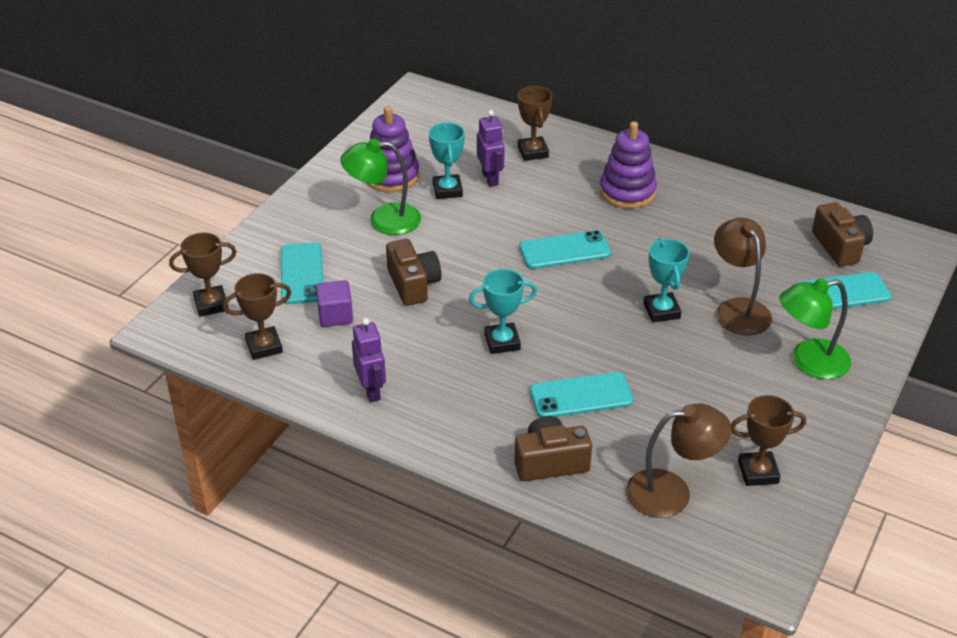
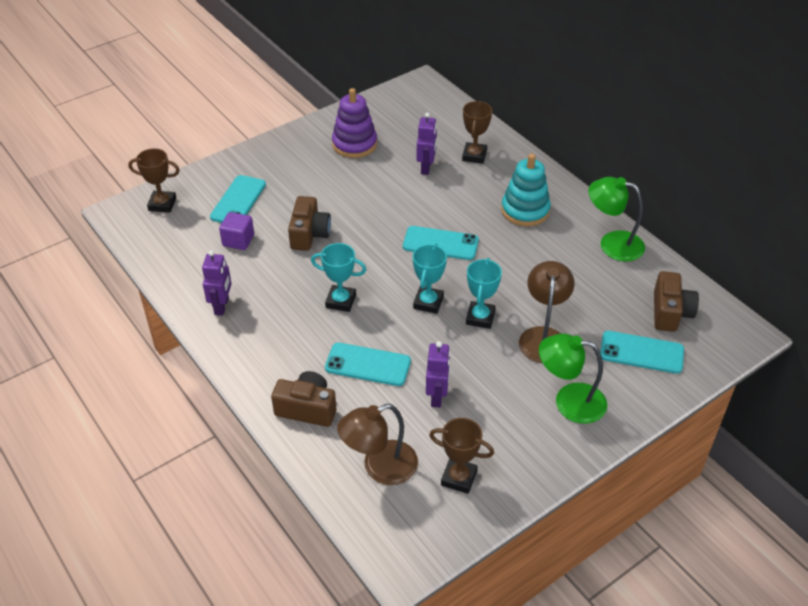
camera: 25 degrees right, 5 degrees up
brown trophy [223,273,292,360] -> none
green lamp [340,139,421,235] -> green lamp moved to [588,177,645,262]
turquoise trophy [429,122,465,199] -> turquoise trophy moved to [413,243,447,314]
purple stacking toy [600,121,657,209] -> turquoise stacking toy [501,154,551,227]
brown lamp [626,403,731,518] -> brown lamp turned 135 degrees clockwise [337,404,418,485]
none -> purple robot [426,341,450,408]

